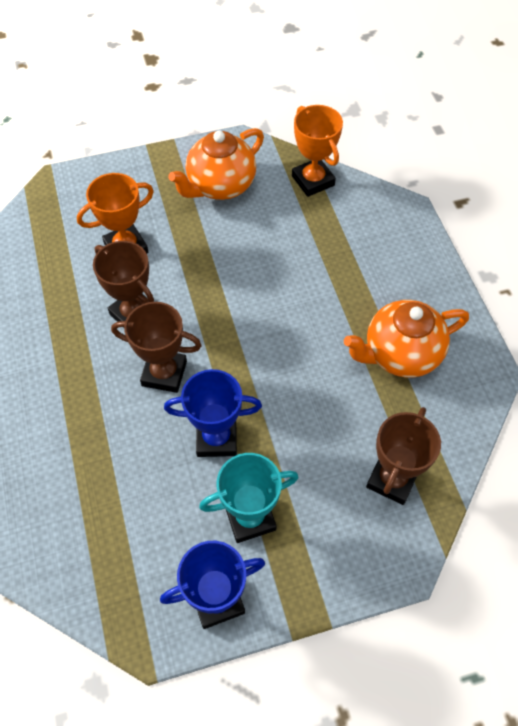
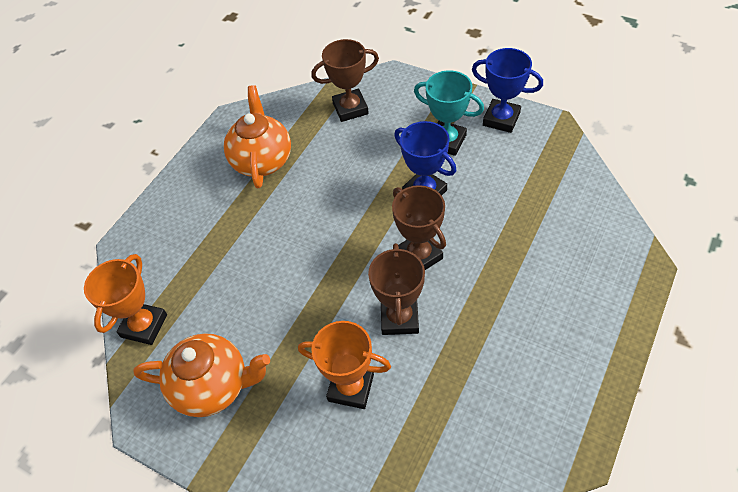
camera: 130 degrees left, 5 degrees down
orange teapot [344,300,469,378] -> orange teapot turned 120 degrees counterclockwise [224,85,291,188]

